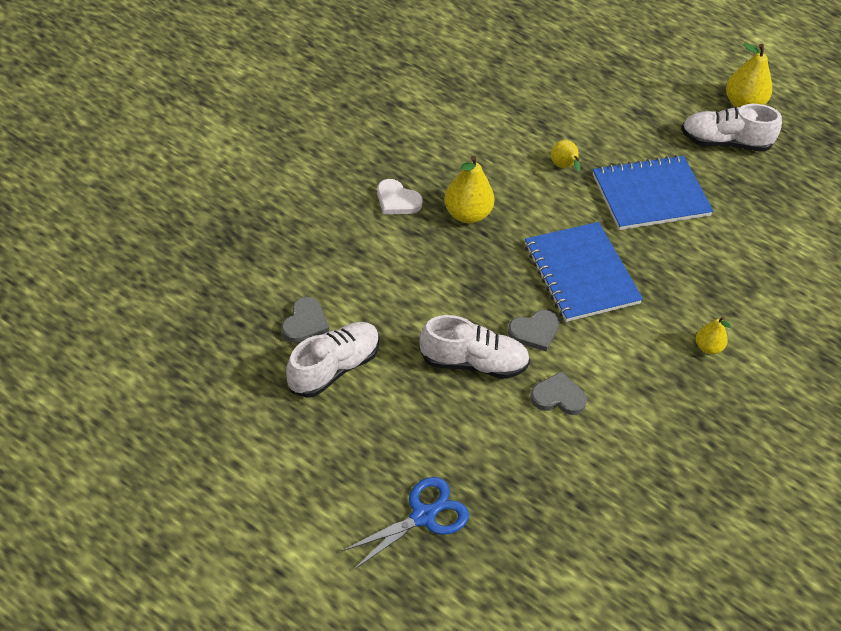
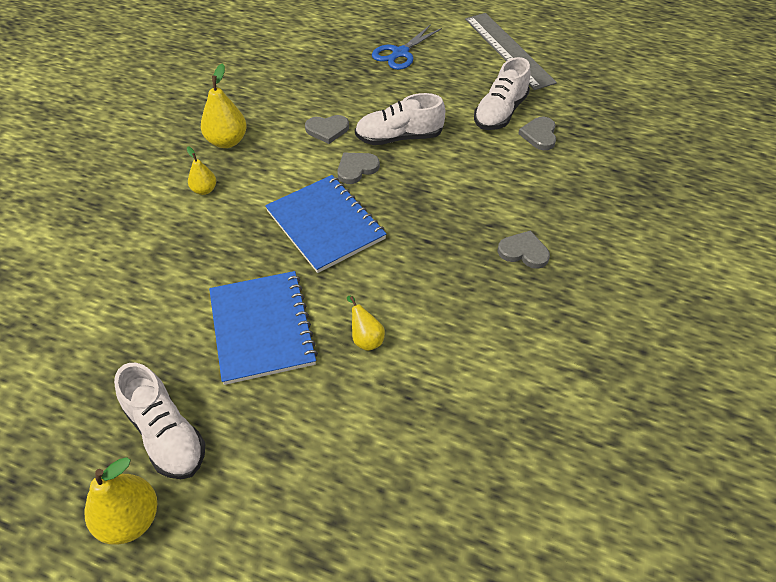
camera: 170 degrees right, 0 degrees up
white heart [377,179,423,215] -> grey heart [498,230,550,269]
yellow pear [444,156,495,223] -> yellow pear moved to [201,64,247,148]
blue notebook [593,155,714,230] -> blue notebook turned 75 degrees counterclockwise [209,271,318,385]
white shoe [681,104,782,152] -> white shoe turned 60 degrees clockwise [114,363,206,479]
none -> grey ruler [465,13,557,90]

